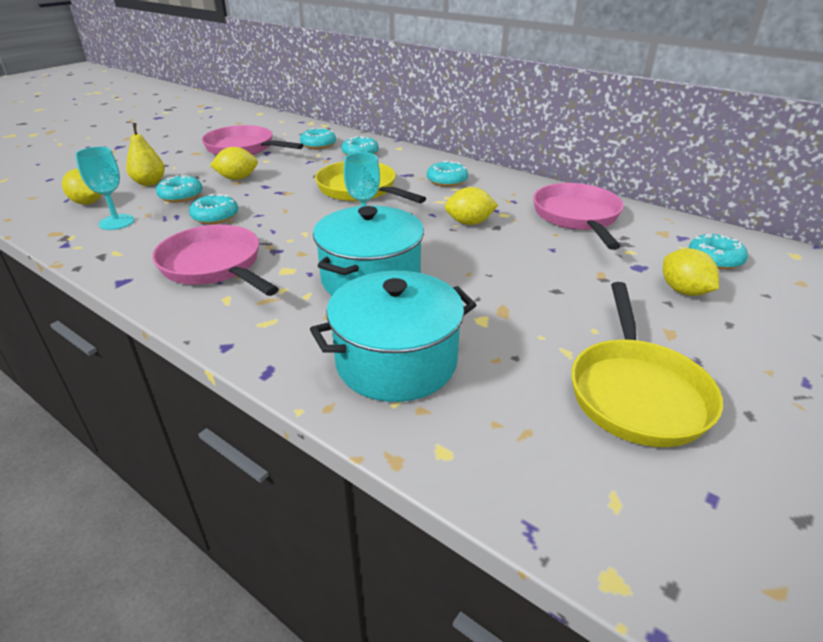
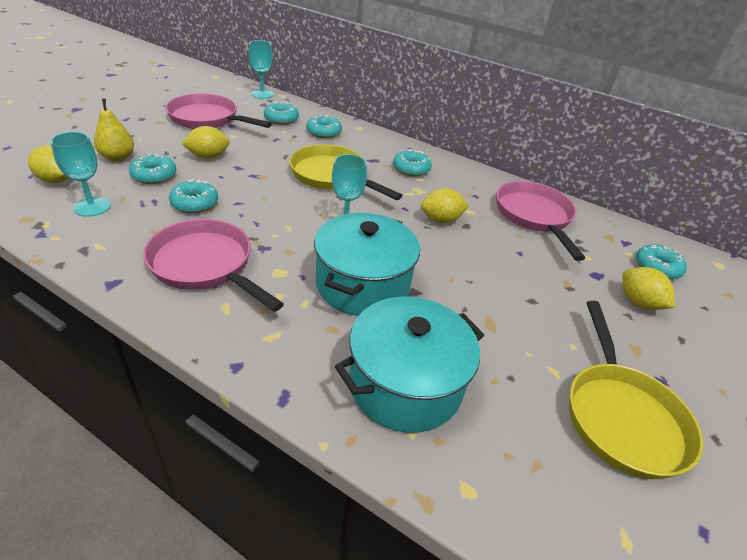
camera: 10 degrees left, 5 degrees up
none -> turquoise goblet [249,40,274,99]

